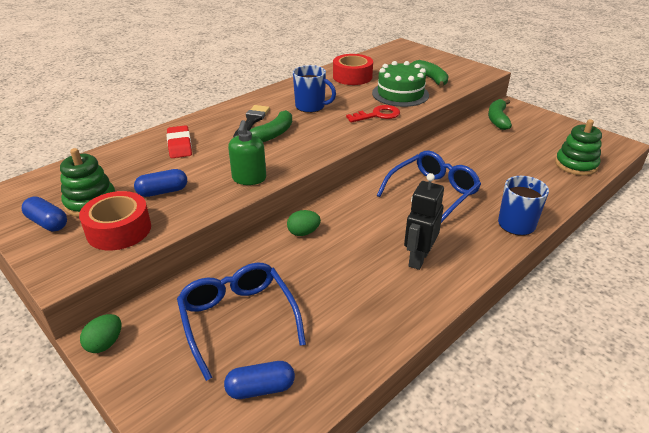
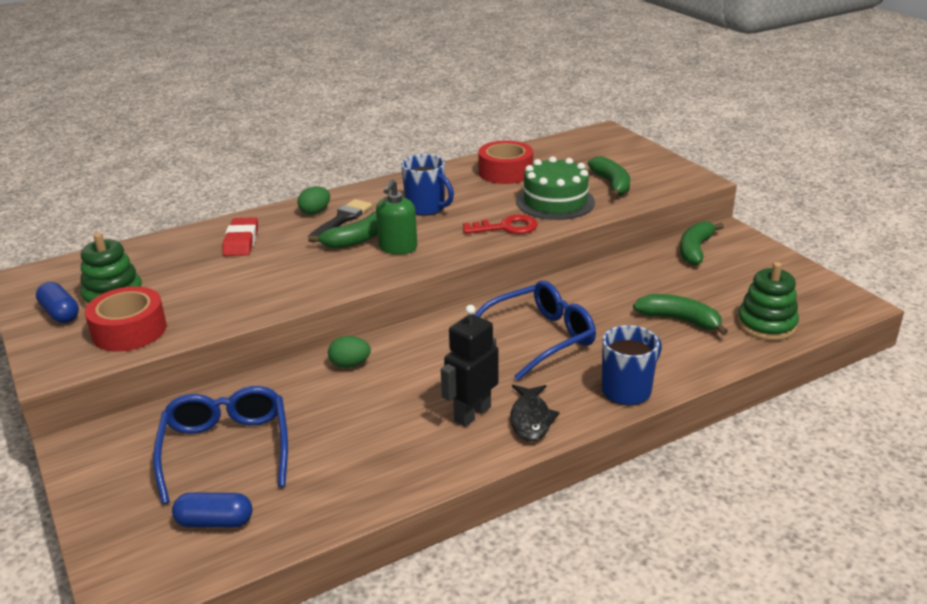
camera: 15 degrees right, 5 degrees down
green egg [80,314,122,353] -> green egg moved to [297,186,330,215]
blue capsule [134,169,187,197] -> none
green soap dispenser [228,120,266,185] -> green soap dispenser moved to [376,179,417,254]
none -> black fish [510,385,560,442]
none -> green banana [633,294,728,335]

